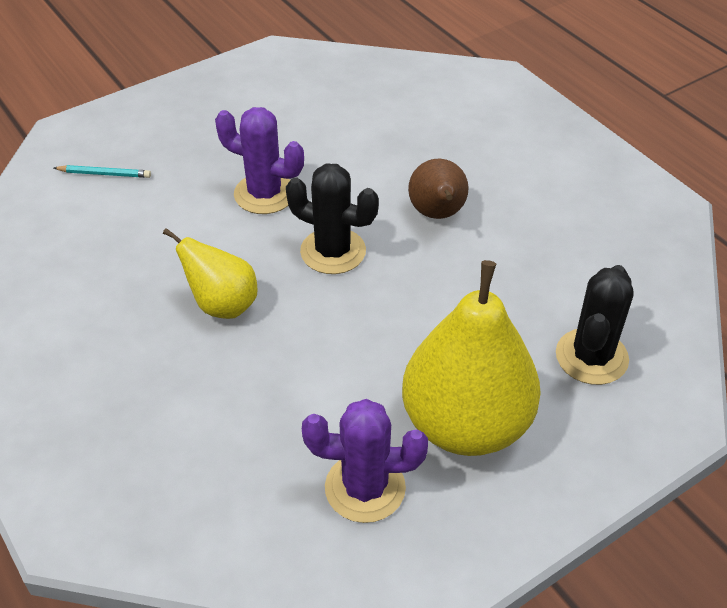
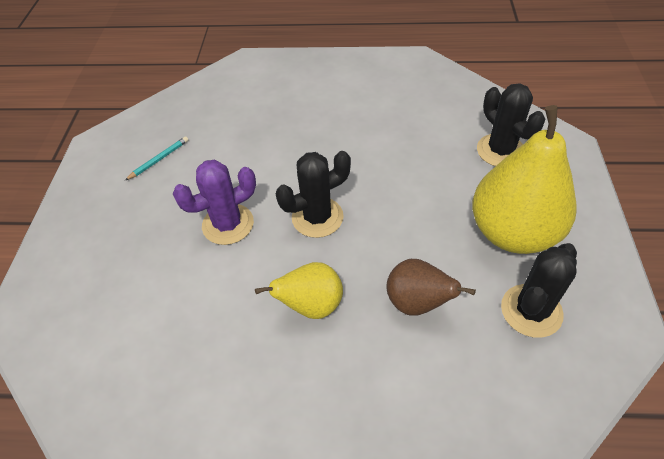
camera: 50 degrees left, 5 degrees up
turquoise pencil [54,165,151,178] -> turquoise pencil moved to [125,136,189,180]
purple cactus [302,399,428,523] -> black cactus [501,243,577,338]
brown pear [408,159,469,219] -> brown pear moved to [386,259,476,316]

